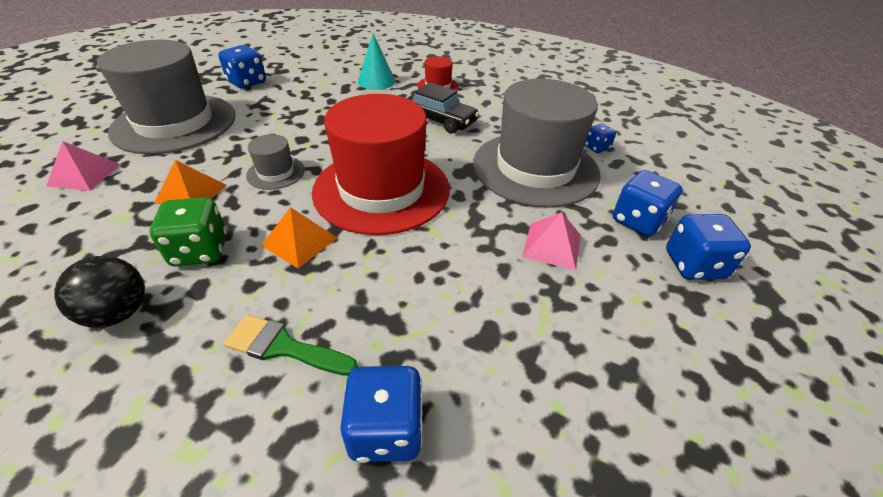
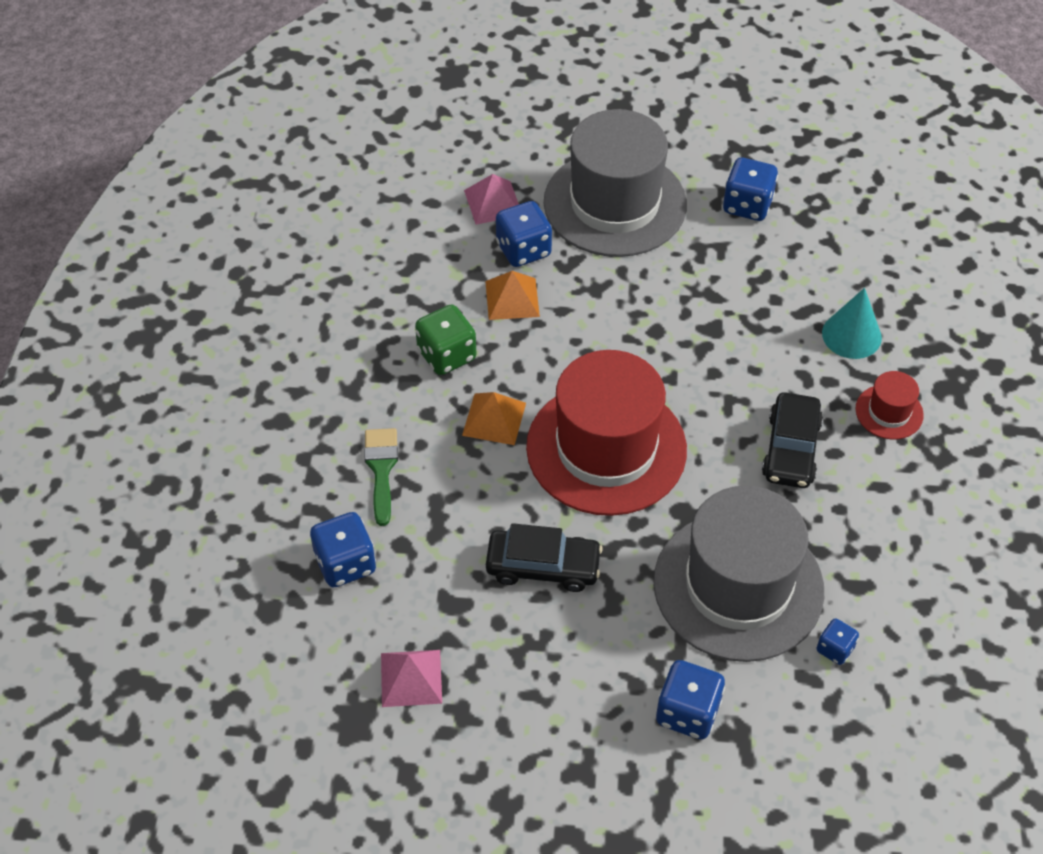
camera: 70 degrees right, 10 degrees up
black ball [54,256,145,328] -> none
grey hat [246,134,305,190] -> none
pink pyramid [522,212,581,270] -> pink pyramid moved to [381,650,442,707]
blue dice [666,214,751,280] -> blue dice moved to [496,201,552,267]
none -> black car [486,523,603,592]

